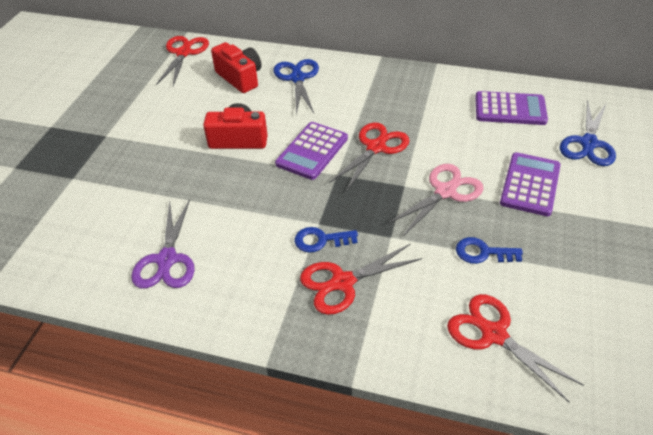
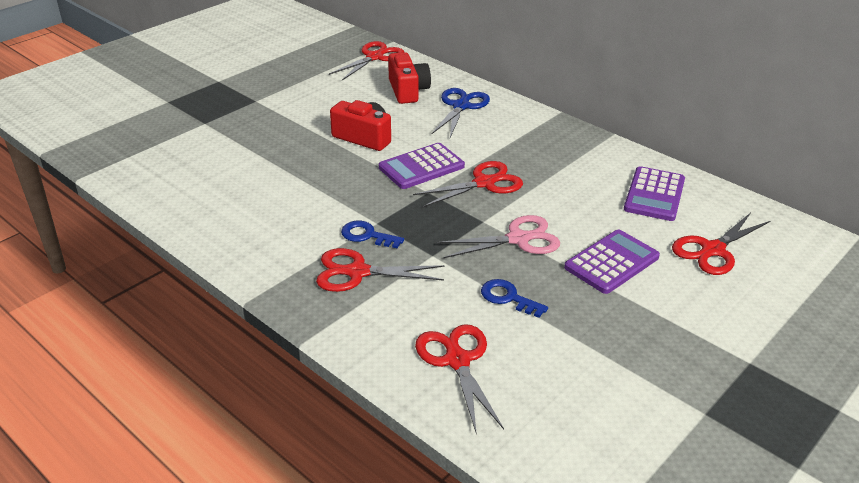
camera: 25 degrees right, 10 degrees down
purple scissors [131,199,195,289] -> none
purple calculator [475,91,548,125] -> purple calculator turned 75 degrees clockwise [624,166,685,221]
blue scissors [560,100,616,166] -> red scissors [672,213,770,275]

